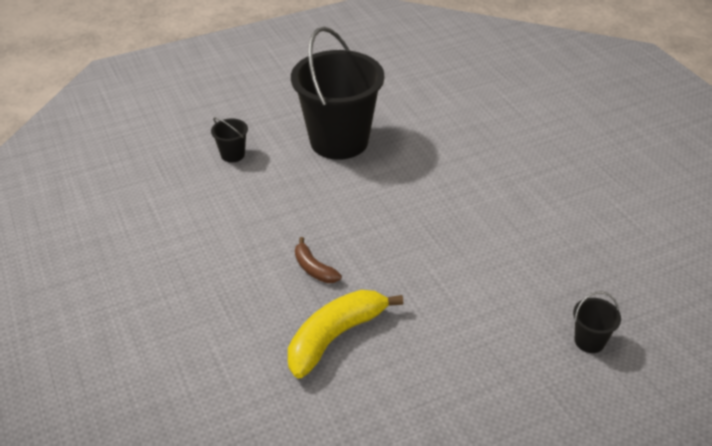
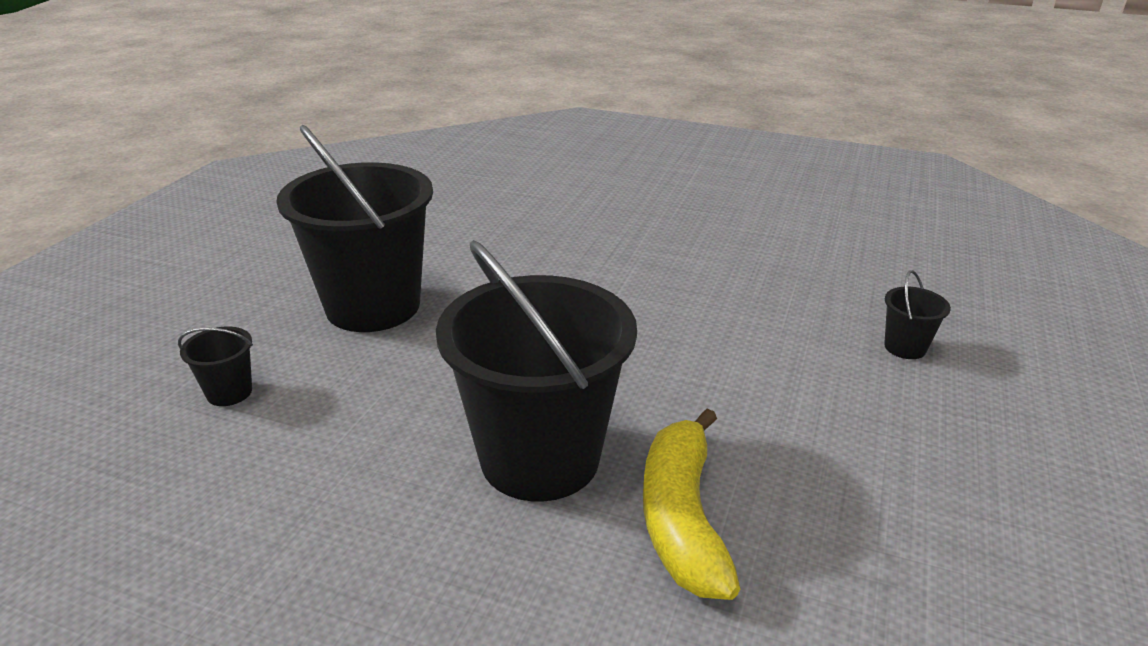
camera: 45 degrees left, 10 degrees down
brown banana [295,237,342,283] -> black bucket [436,240,637,502]

